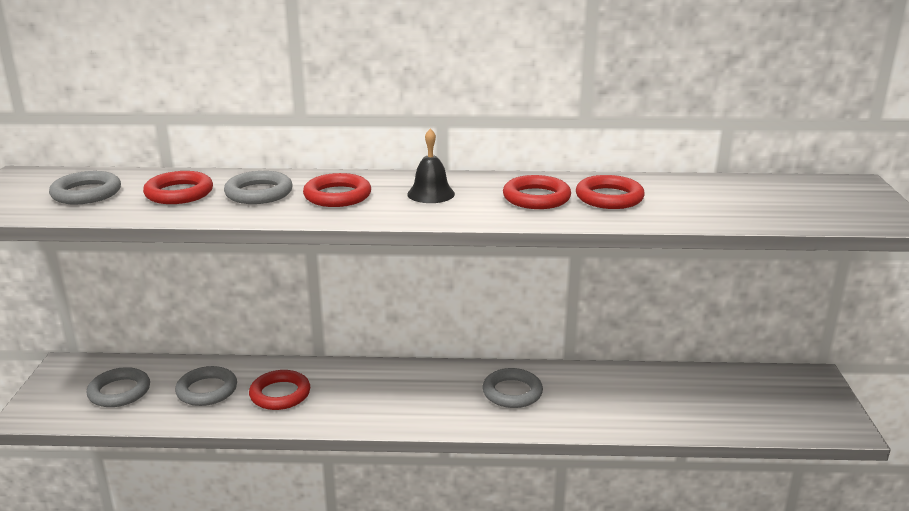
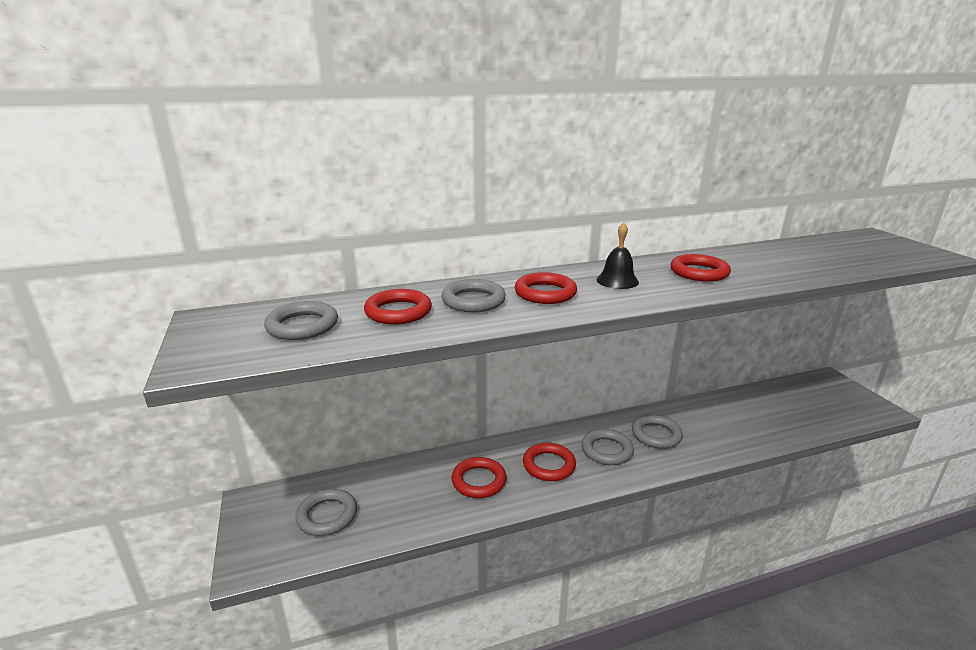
camera: 20 degrees left, 0 degrees up
grey ring [175,366,237,406] -> grey ring moved to [582,429,634,465]
red ring [576,175,645,209] -> red ring moved to [523,443,576,481]

